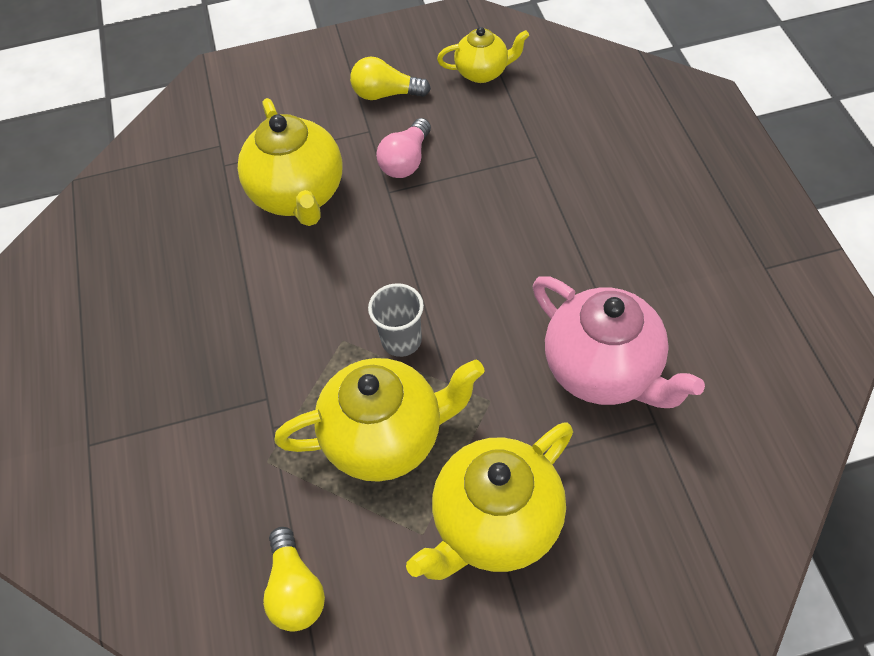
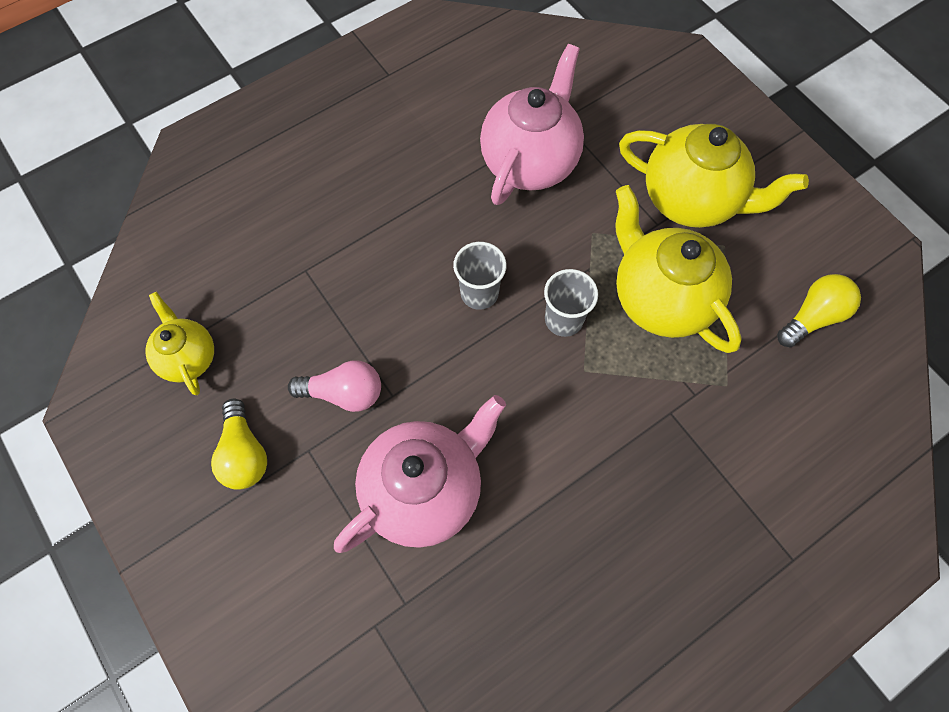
camera: 115 degrees left, 10 degrees up
yellow teapot [238,98,343,226] -> pink teapot [334,395,506,553]
none -> grey cup [453,242,507,310]

